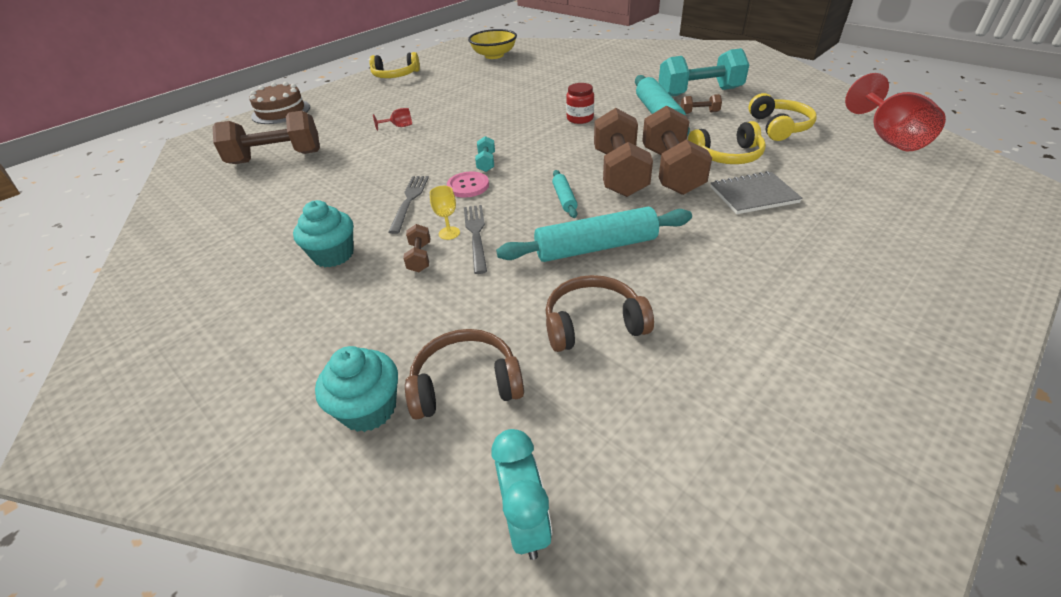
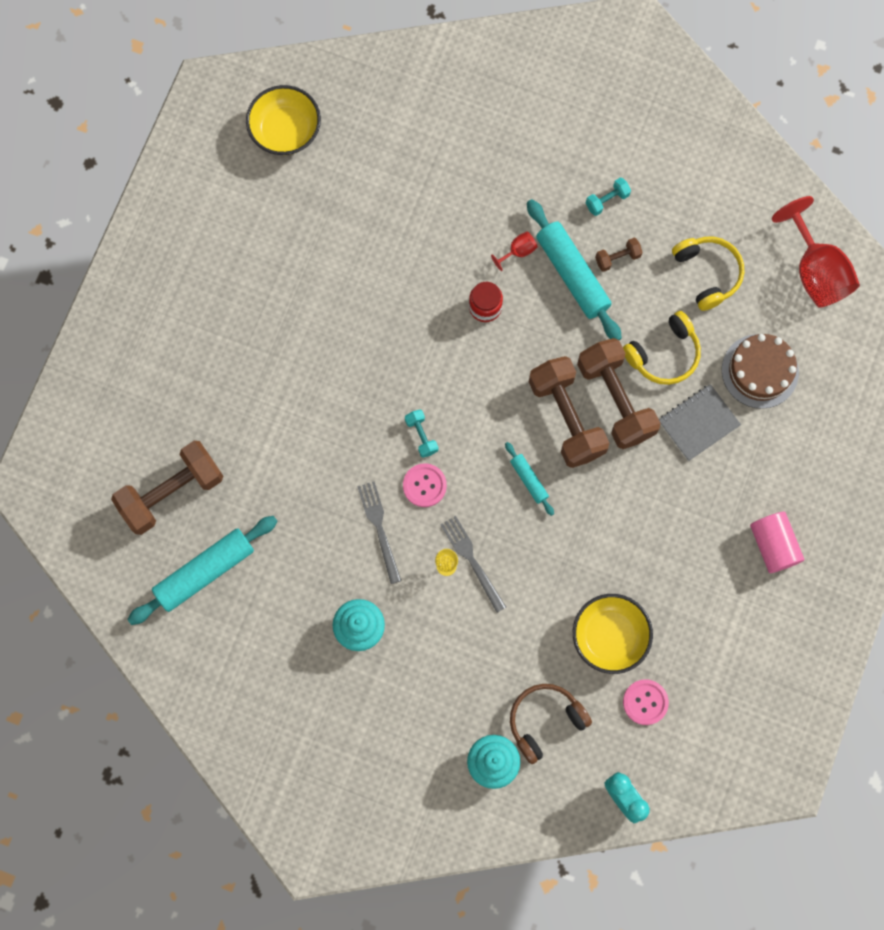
camera: 25 degrees left, 35 degrees up
brown cake [249,82,310,124] -> brown cake moved to [722,334,799,409]
yellow headphones [369,52,420,78] -> none
red goblet [373,108,412,131] -> red goblet moved to [491,231,538,271]
brown dumbbell [403,224,430,272] -> none
turquoise rolling pin [496,207,692,262] -> turquoise rolling pin moved to [127,516,278,625]
brown headphones [545,275,654,352] -> yellow bowl [573,594,653,674]
turquoise dumbbell [658,48,749,97] -> turquoise dumbbell [586,178,631,216], size x0.44
none -> pink button [623,679,669,725]
none -> pink cylinder [750,512,804,573]

